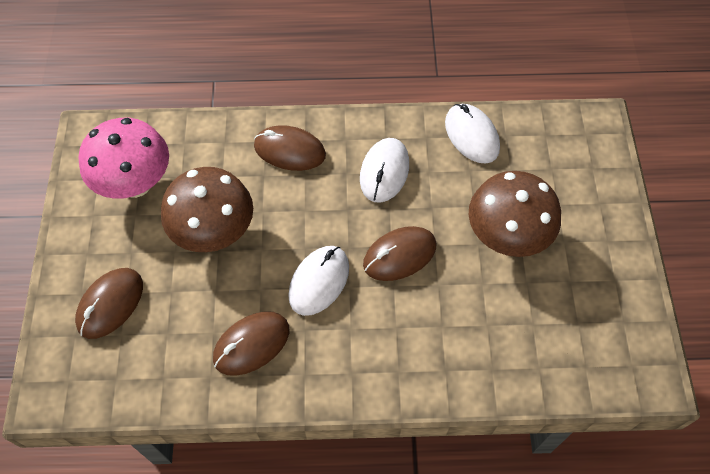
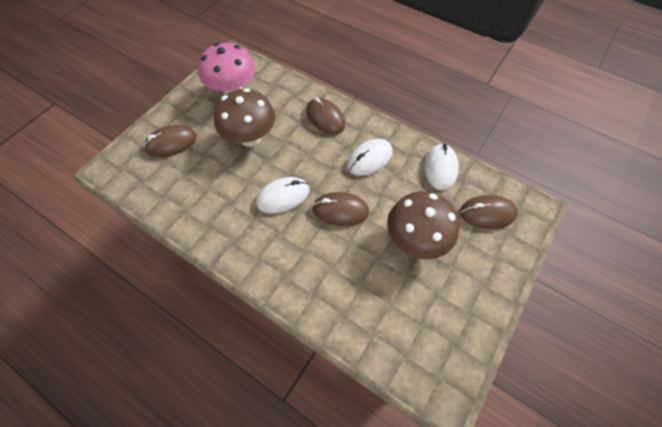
camera: 35 degrees right, 0 degrees up
brown mouse [213,311,289,376] -> brown mouse moved to [460,195,518,229]

